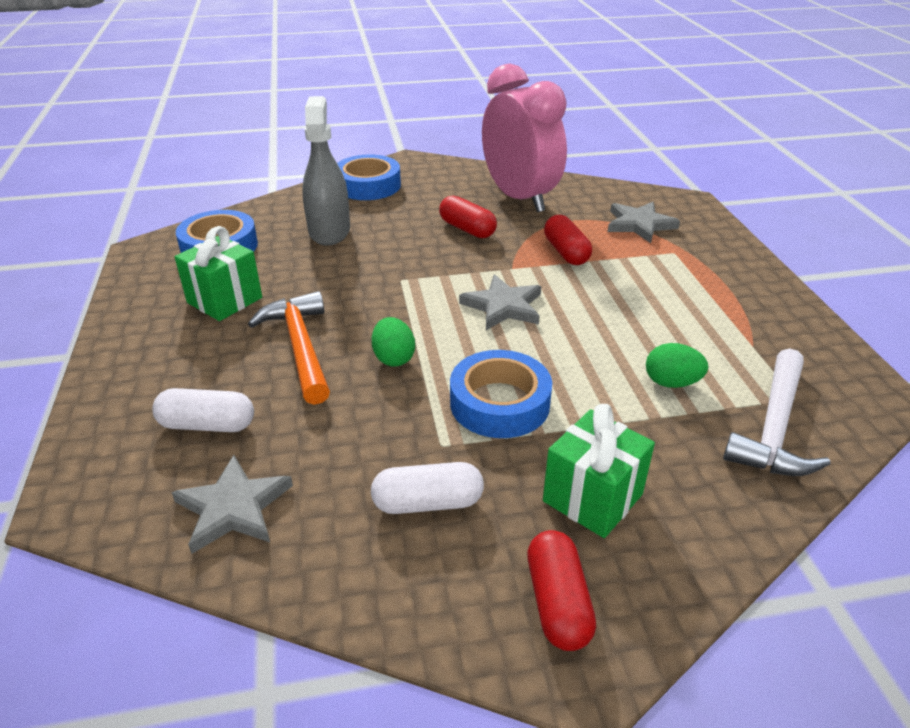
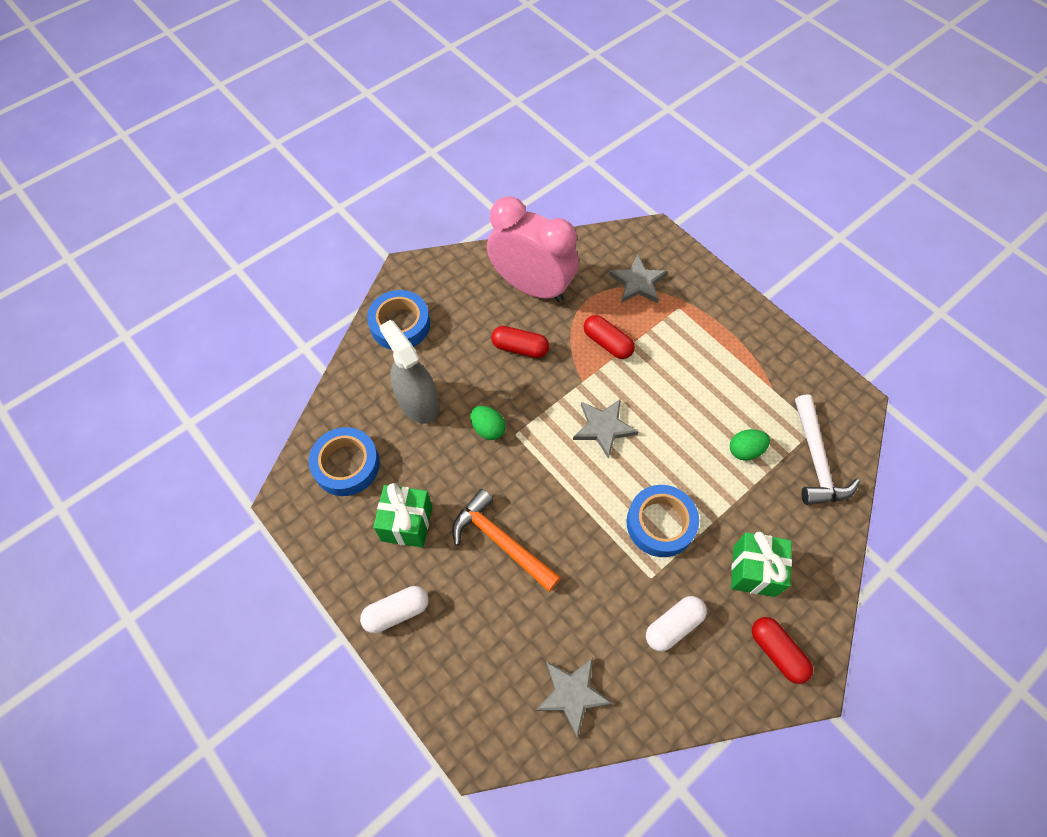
camera: 30 degrees left, 25 degrees up
white capsule [152,388,254,432] -> white capsule moved to [360,586,429,633]
green egg [371,317,415,367] -> green egg moved to [470,406,506,440]

